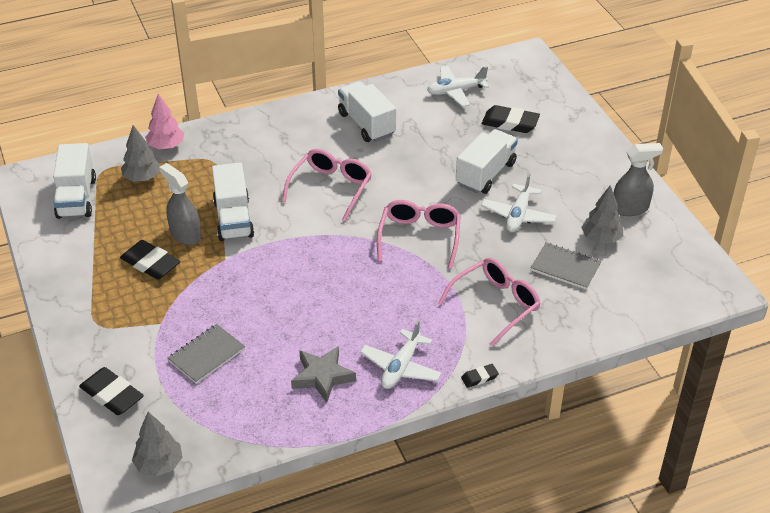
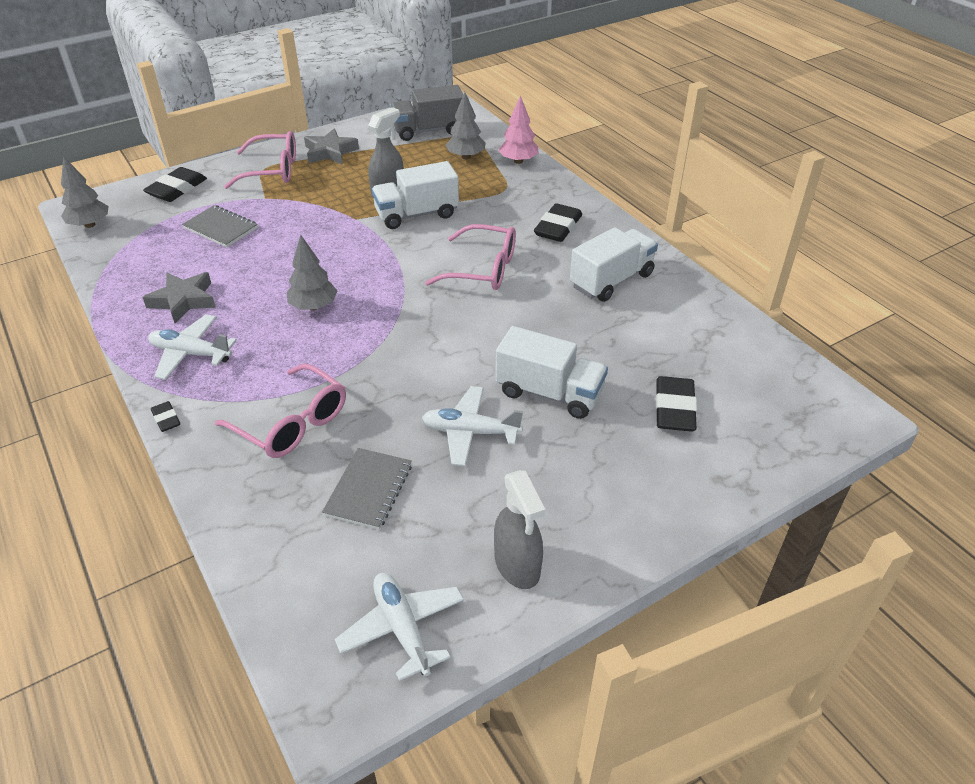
camera: 80 degrees right, 0 degrees up
white truck [53,143,96,219] -> grey truck [390,85,463,141]
black eraser [120,240,180,280] -> black eraser moved to [534,203,582,242]
pink glasses [377,200,461,269] -> pink glasses moved to [224,131,296,189]
white plane [427,66,489,107] -> white plane moved to [335,573,464,681]
grey tree [581,186,623,244] -> grey tree moved to [287,235,337,310]
none -> grey star [304,129,359,164]

